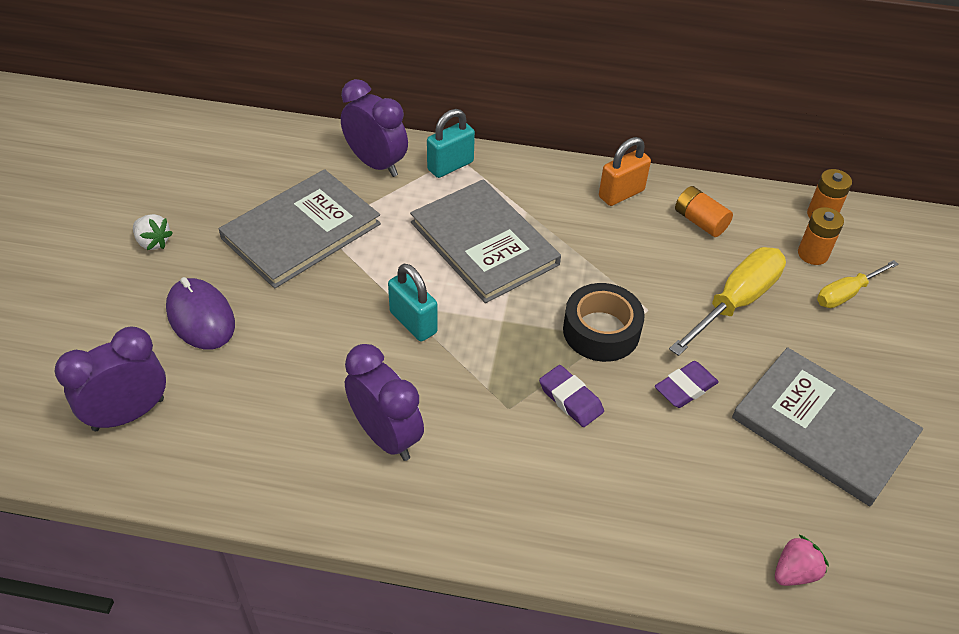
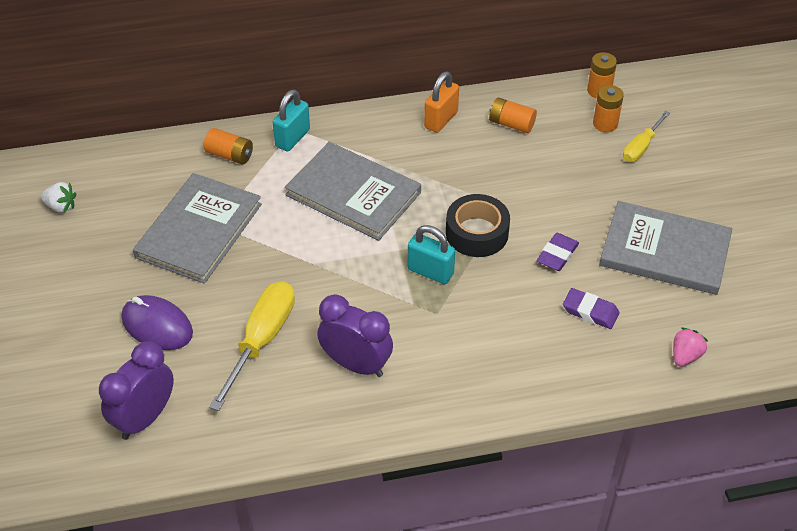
camera: 20 degrees left, 0 degrees up
white strawberry [133,214,173,250] -> white strawberry moved to [40,182,76,213]
purple clock [341,79,408,177] -> orange battery [204,128,253,164]
turquoise padlock [388,264,438,341] -> turquoise padlock moved to [408,225,455,284]
purple eraser [539,365,604,427] -> purple eraser moved to [563,288,620,329]
yellow screwdriver [669,247,786,356] -> yellow screwdriver moved to [209,281,295,411]

